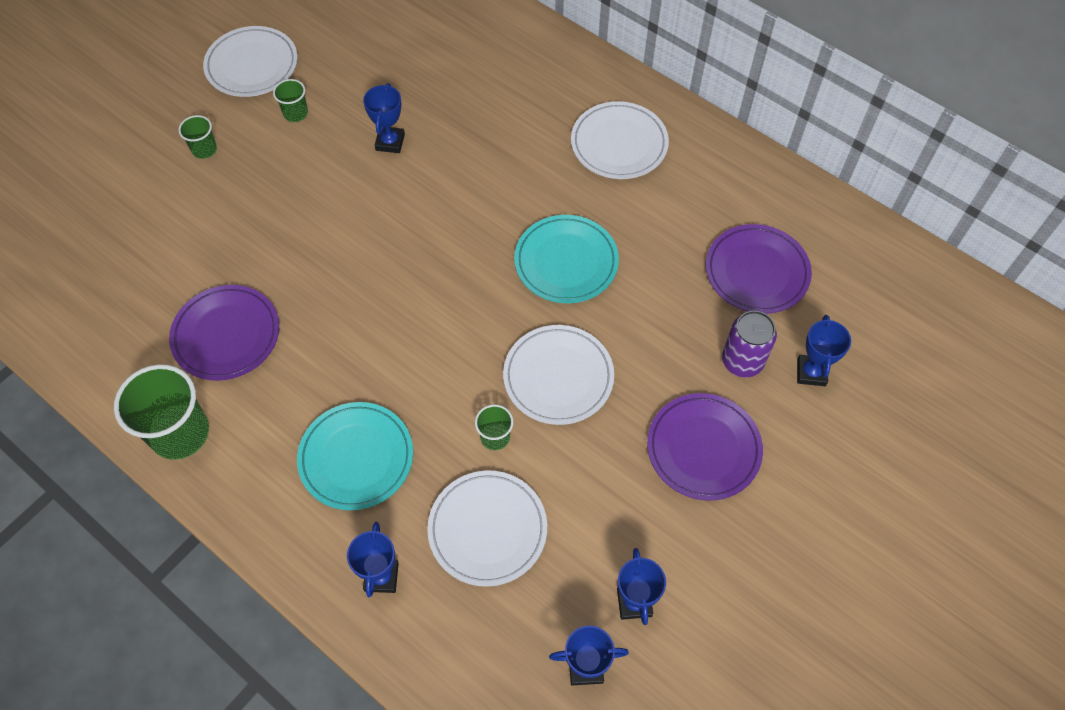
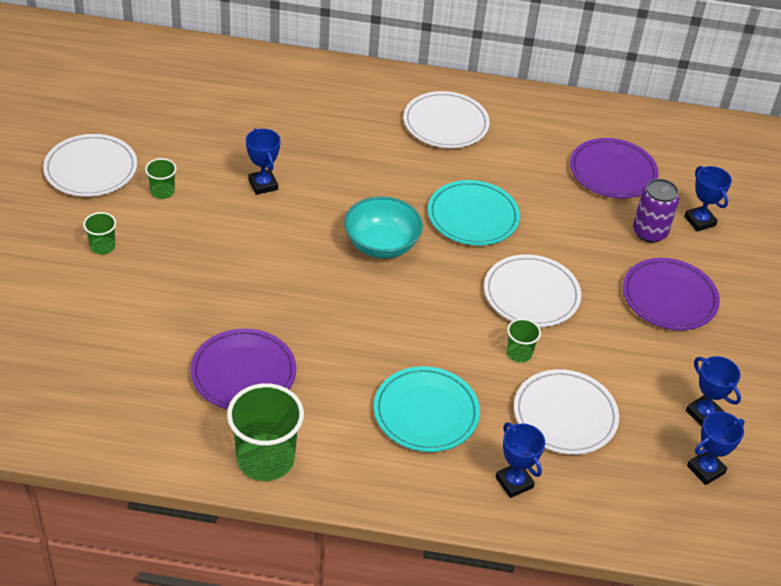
camera: 35 degrees left, 15 degrees down
none -> turquoise bowl [344,196,423,259]

